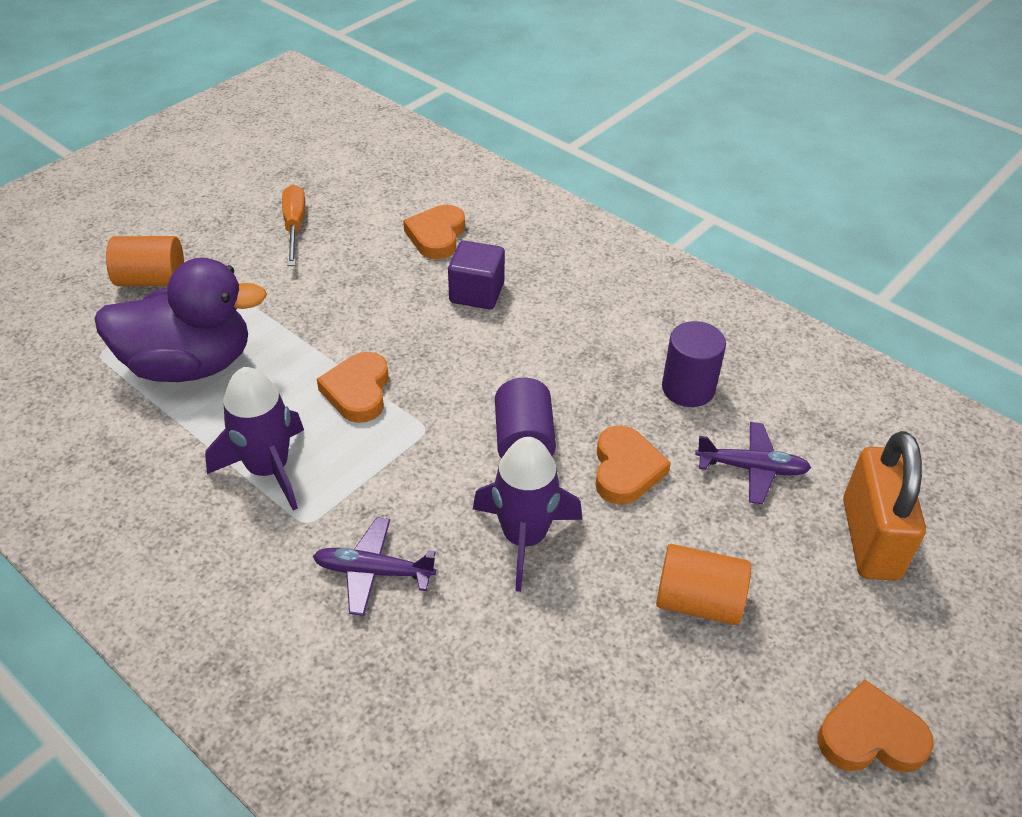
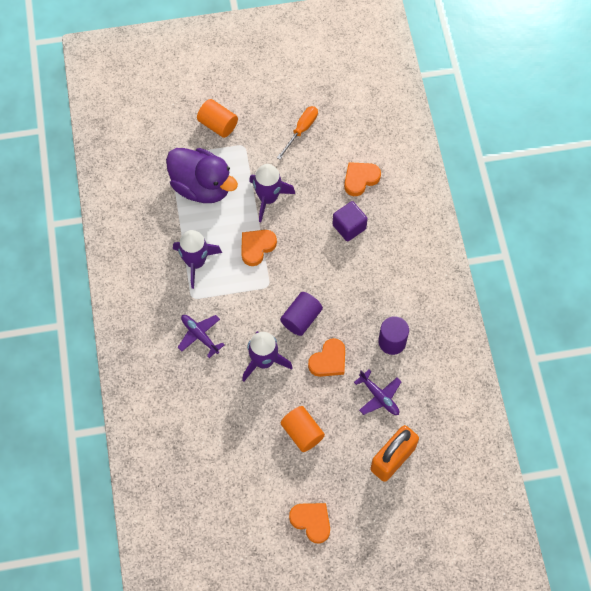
camera: 40 degrees right, 20 degrees up
none -> purple rocket [249,164,295,222]

